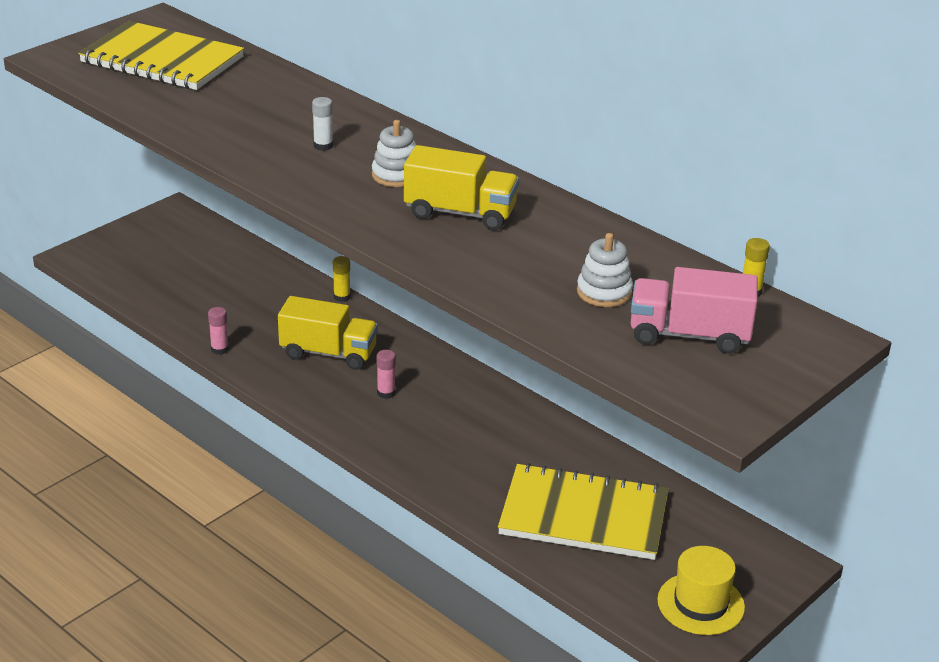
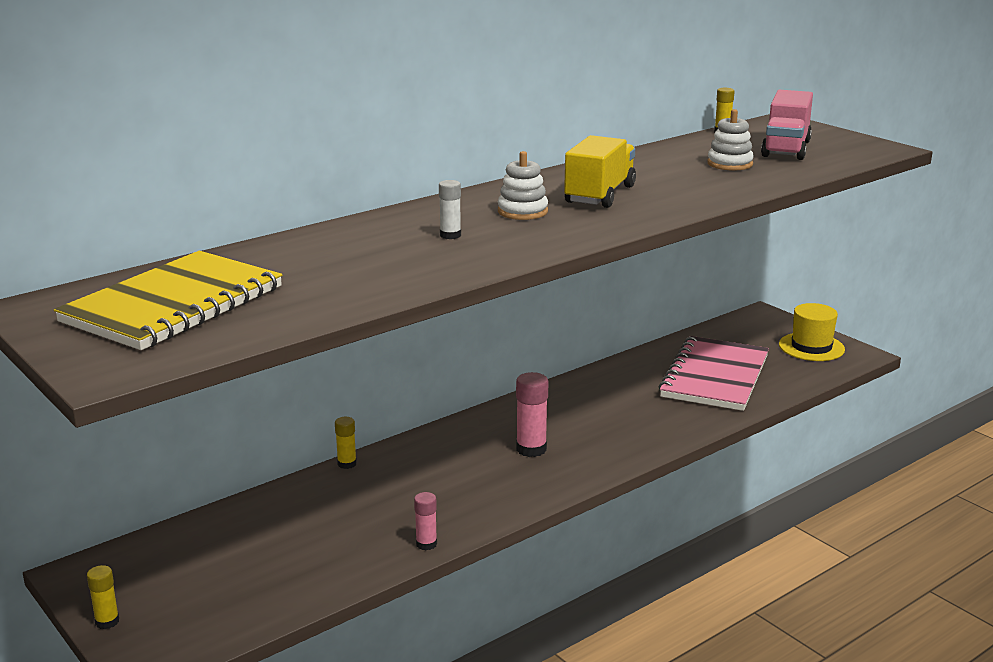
camera: 80 degrees left, 10 degrees down
yellow truck [278,296,378,370] -> none
pink glue stick [377,350,396,399] -> pink glue stick [516,372,548,457], size x1.64
yellow notebook [498,463,669,560] -> pink notebook [659,336,769,411]
none -> yellow glue stick [87,565,119,629]

